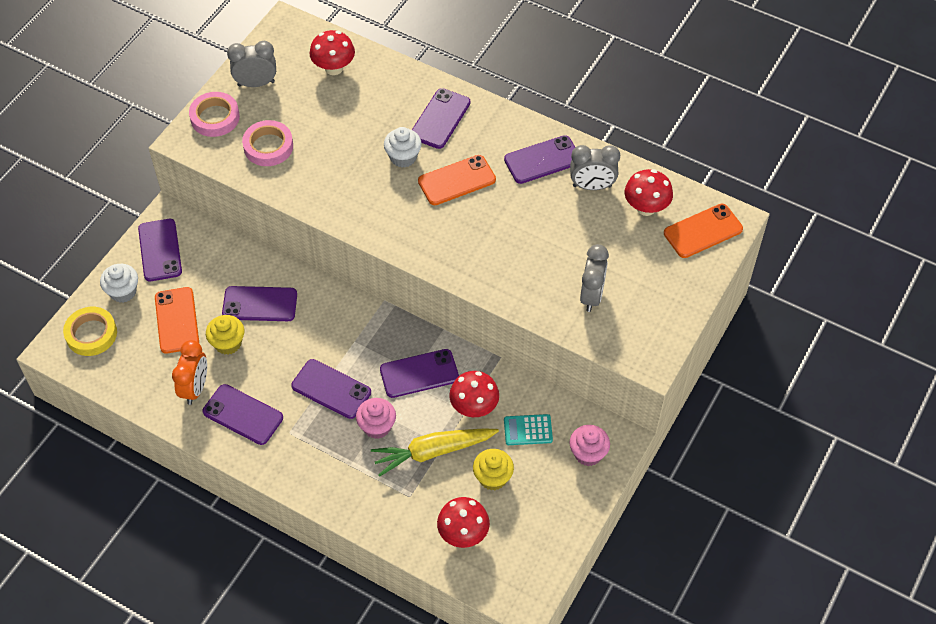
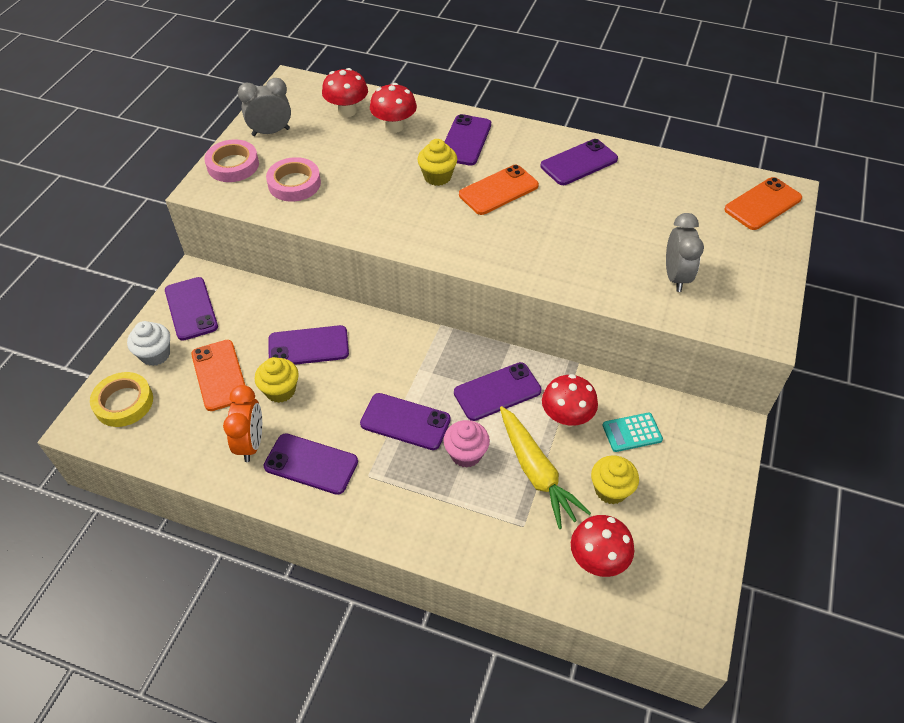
camera: 10 degrees left, 5 degrees down
yellow carrot [371,428,499,477] -> yellow carrot turned 90 degrees counterclockwise [500,406,591,529]
white cupcake [384,127,422,168] -> yellow cupcake [418,139,457,186]
pink cupcake [569,425,610,466] -> none
grey clock [570,145,620,190] -> none
red mushroom [625,169,673,216] -> red mushroom moved to [370,83,417,133]

